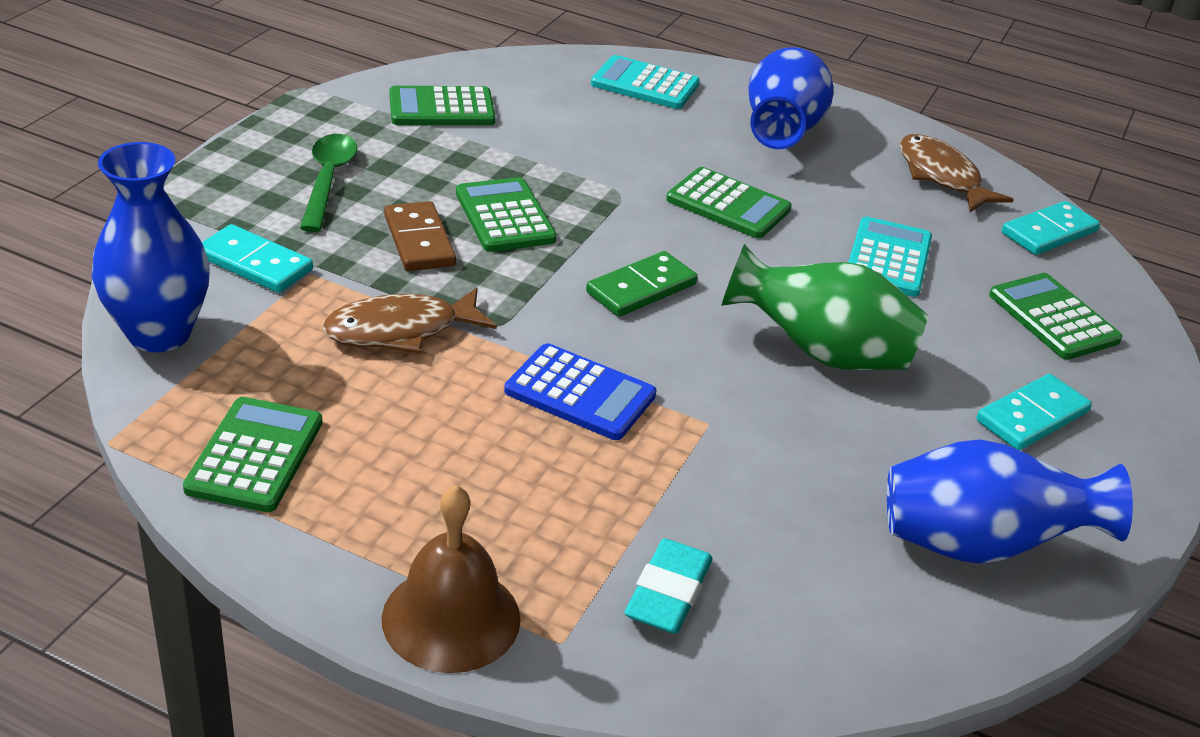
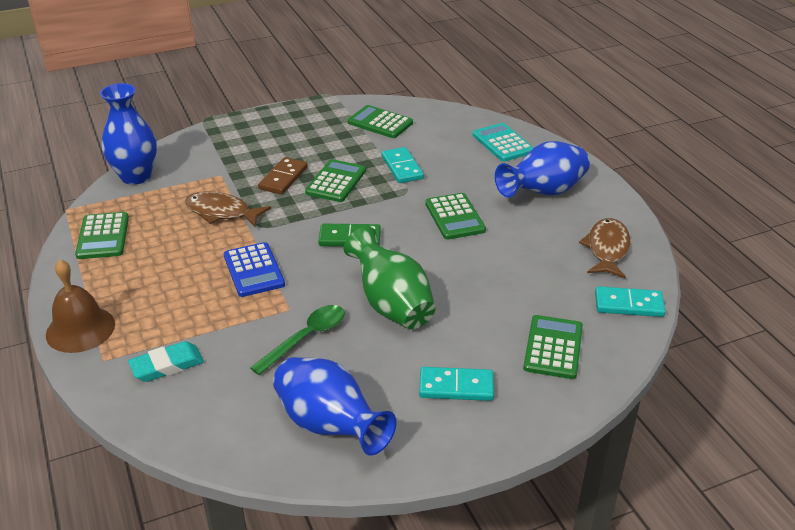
camera: 45 degrees right, 0 degrees up
green calculator [183,397,322,512] -> green calculator turned 120 degrees clockwise [75,212,129,259]
turquoise domino [202,224,313,293] -> turquoise domino moved to [382,147,424,183]
green spoon [300,134,357,232] -> green spoon moved to [250,305,345,375]
turquoise calculator [848,217,932,297] -> none

